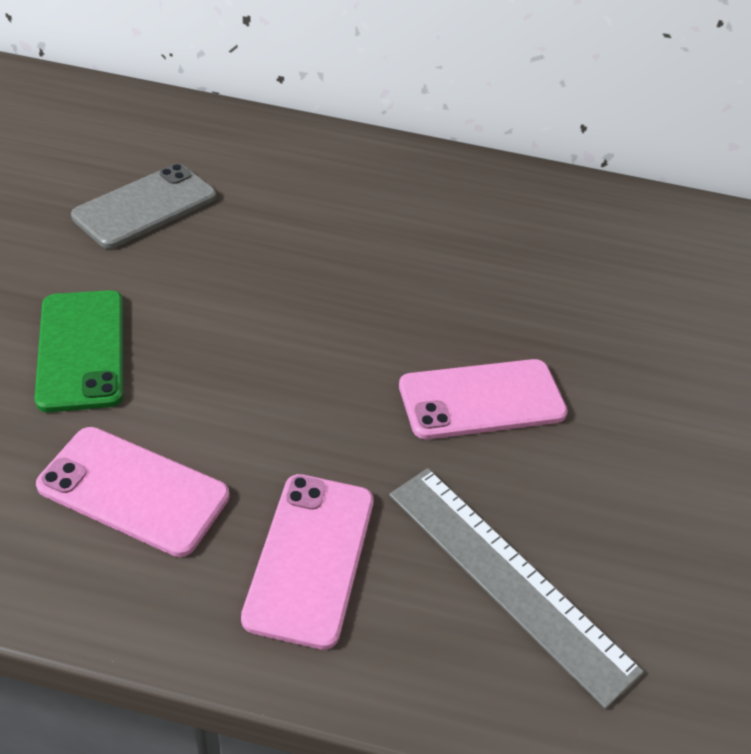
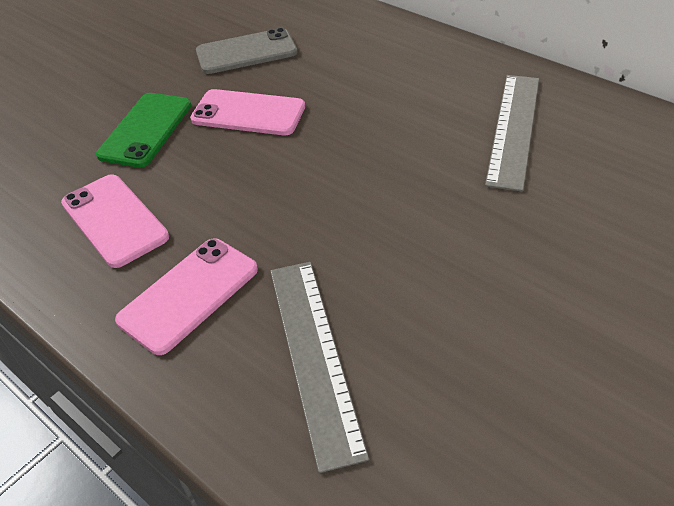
camera: 35 degrees right, 0 degrees up
pink phone [399,359,568,439] -> pink phone moved to [190,89,305,135]
none -> grey ruler [485,75,539,192]

